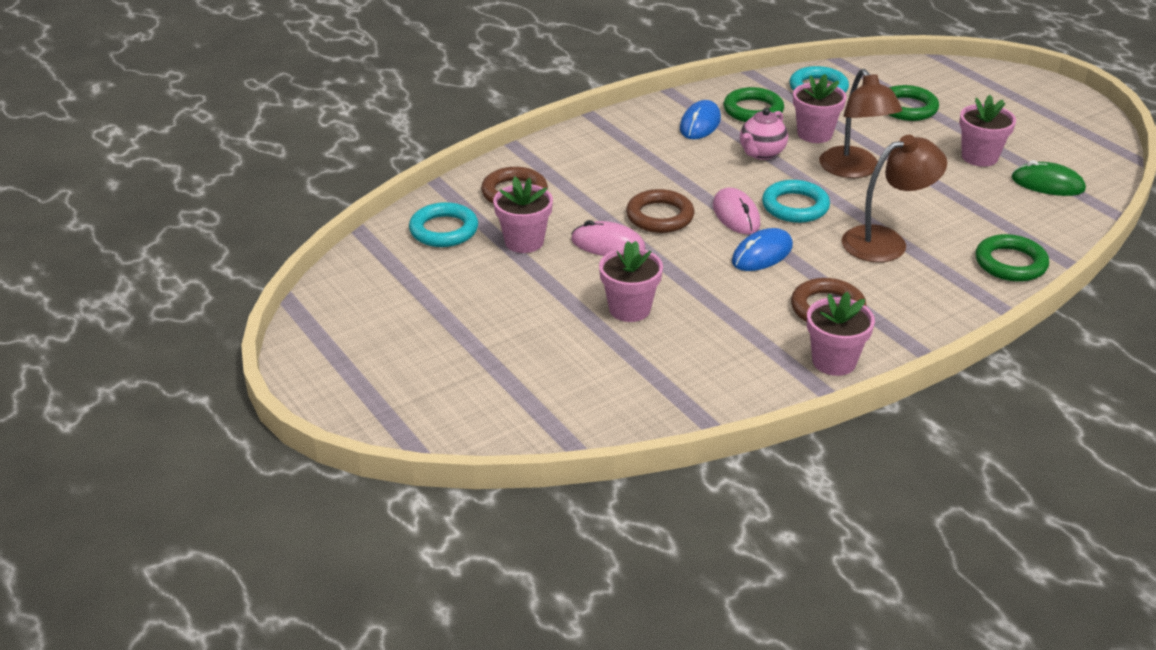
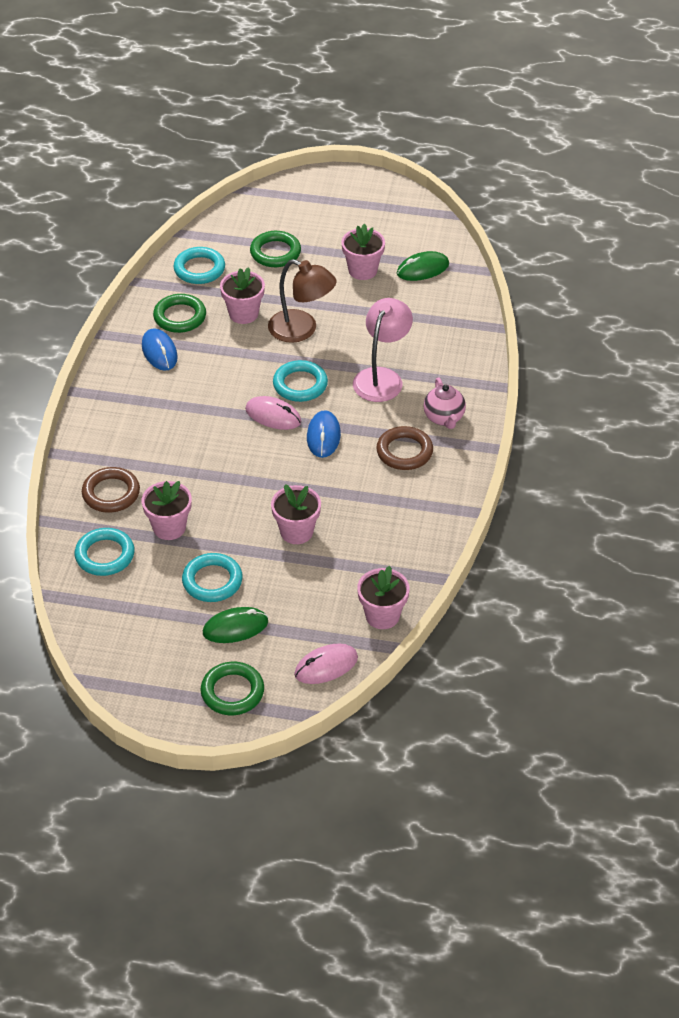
camera: 45 degrees left, 10 degrees up
pink mouse [571,220,645,256] -> pink mouse moved to [294,643,358,684]
brown ring [626,189,694,233] -> none
pink teapot [740,108,788,160] -> pink teapot moved to [423,377,466,429]
pink flower pot [807,292,875,376] -> pink flower pot moved to [357,566,409,629]
brown lamp [842,135,947,262] -> pink lamp [353,298,413,402]
green ring [976,234,1049,282] -> green ring moved to [201,662,264,715]
none -> turquoise ring [182,553,243,602]
none -> green mouse [203,607,268,643]

